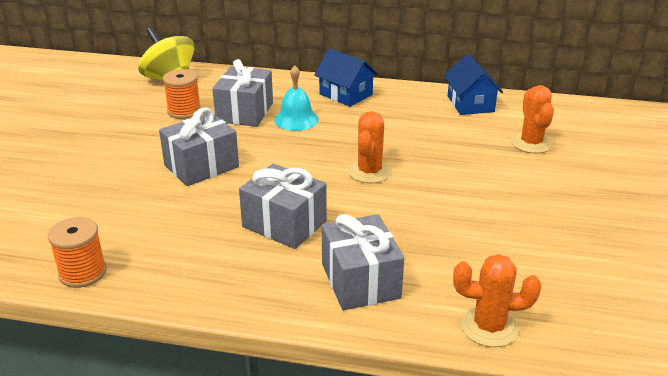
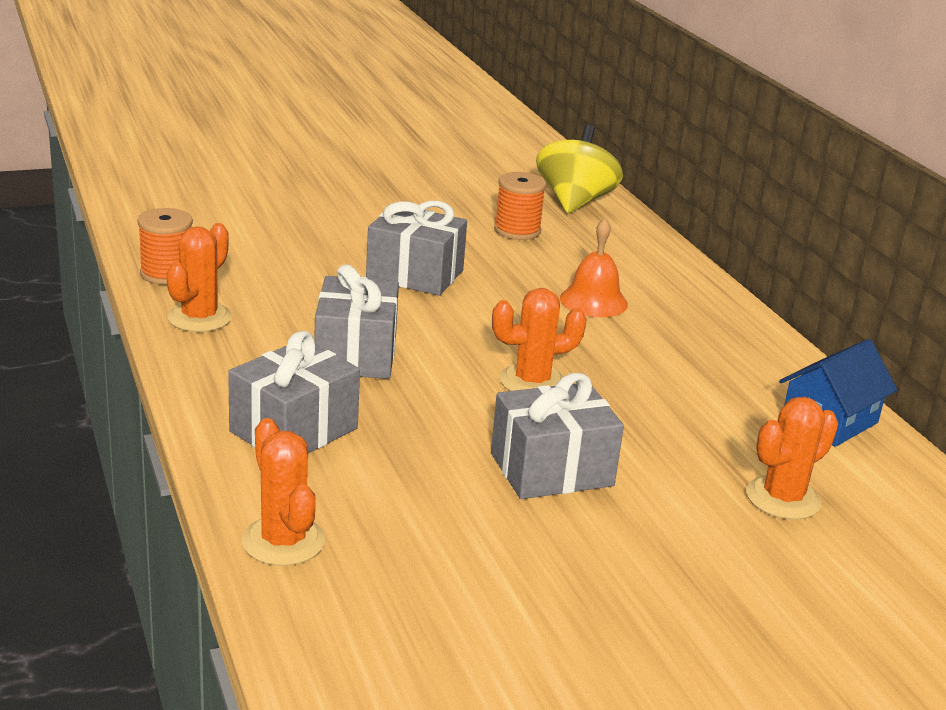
camera: 55 degrees right, 5 degrees down
grey gift [212,59,273,127] -> grey gift moved to [491,373,624,499]
turquoise bell [274,65,319,131] -> orange bell [560,219,628,317]
blue house [314,48,378,107] -> none
none -> orange cactus [167,223,232,332]

